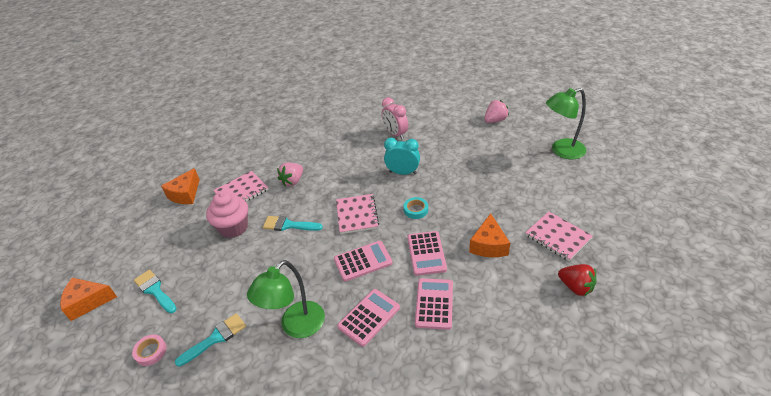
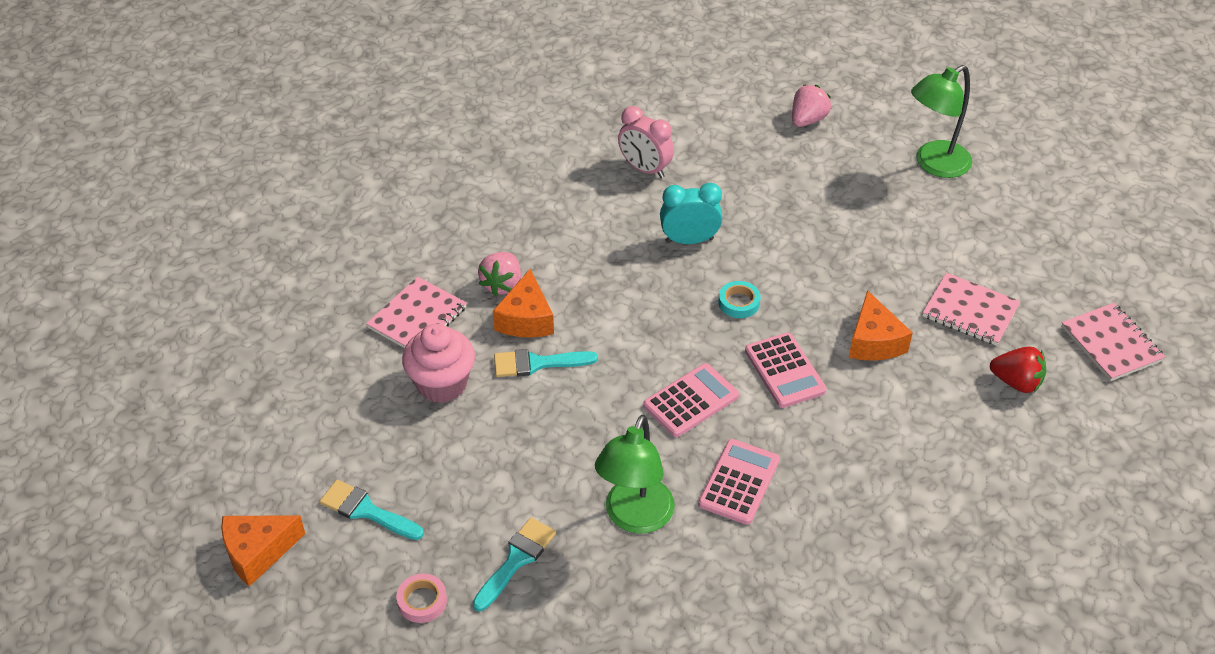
camera: 20 degrees left, 5 degrees up
orange cheese [161,168,200,204] -> orange cheese moved to [493,269,554,338]
pink notebook [336,194,379,234] -> pink notebook moved to [1061,303,1165,381]
pink calculator [415,278,453,330] -> none

